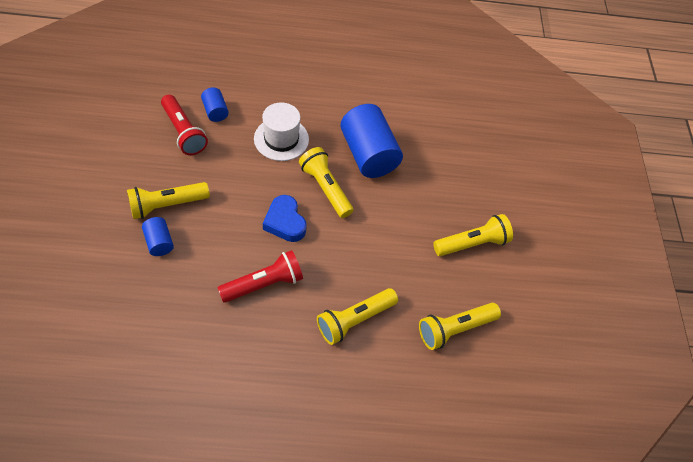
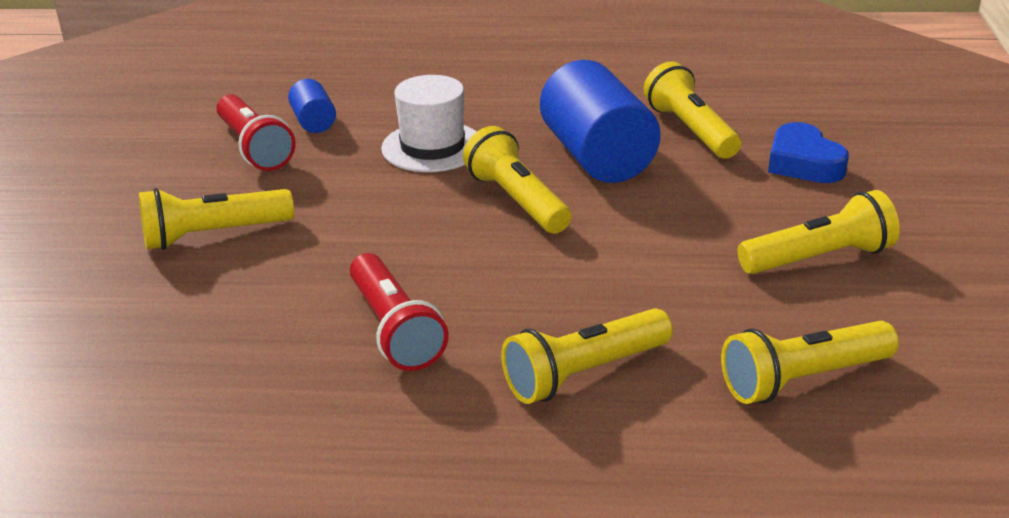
camera: 10 degrees right, 25 degrees down
blue cylinder [142,217,174,256] -> none
red flashlight [218,250,303,303] -> red flashlight turned 90 degrees clockwise [350,253,449,371]
blue heart [263,195,307,242] -> blue heart moved to [768,122,849,183]
none -> yellow flashlight [644,61,741,159]

